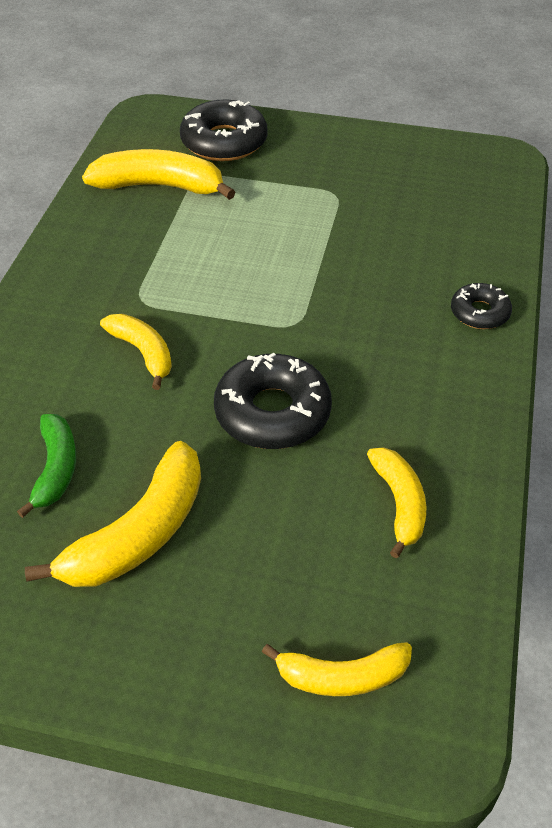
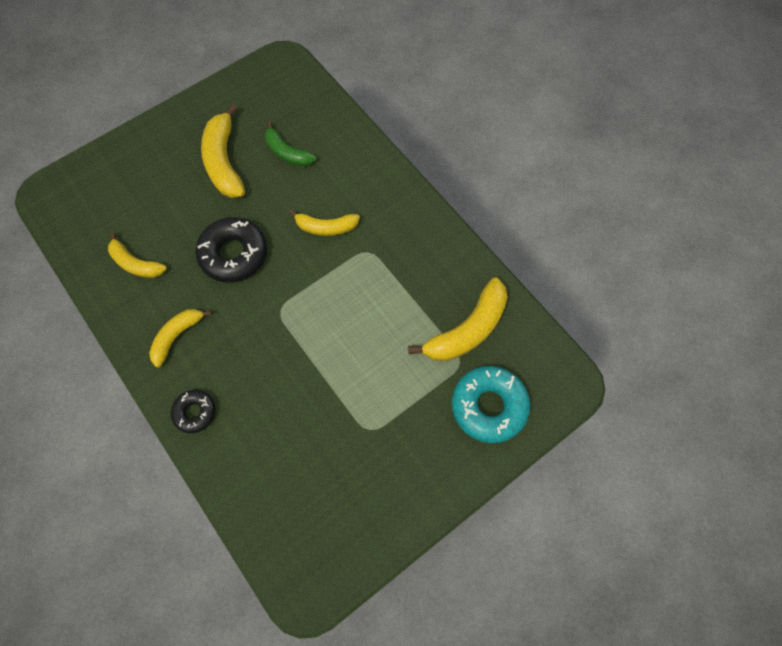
camera: 130 degrees right, 20 degrees up
black donut [180,100,268,161] -> turquoise donut [452,366,530,443]
yellow banana [262,642,412,696] -> yellow banana moved to [149,309,212,368]

